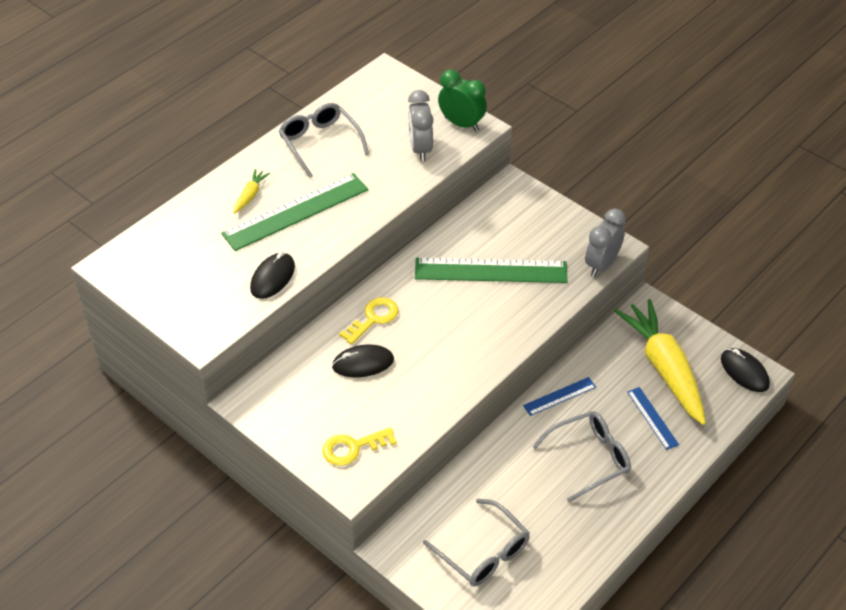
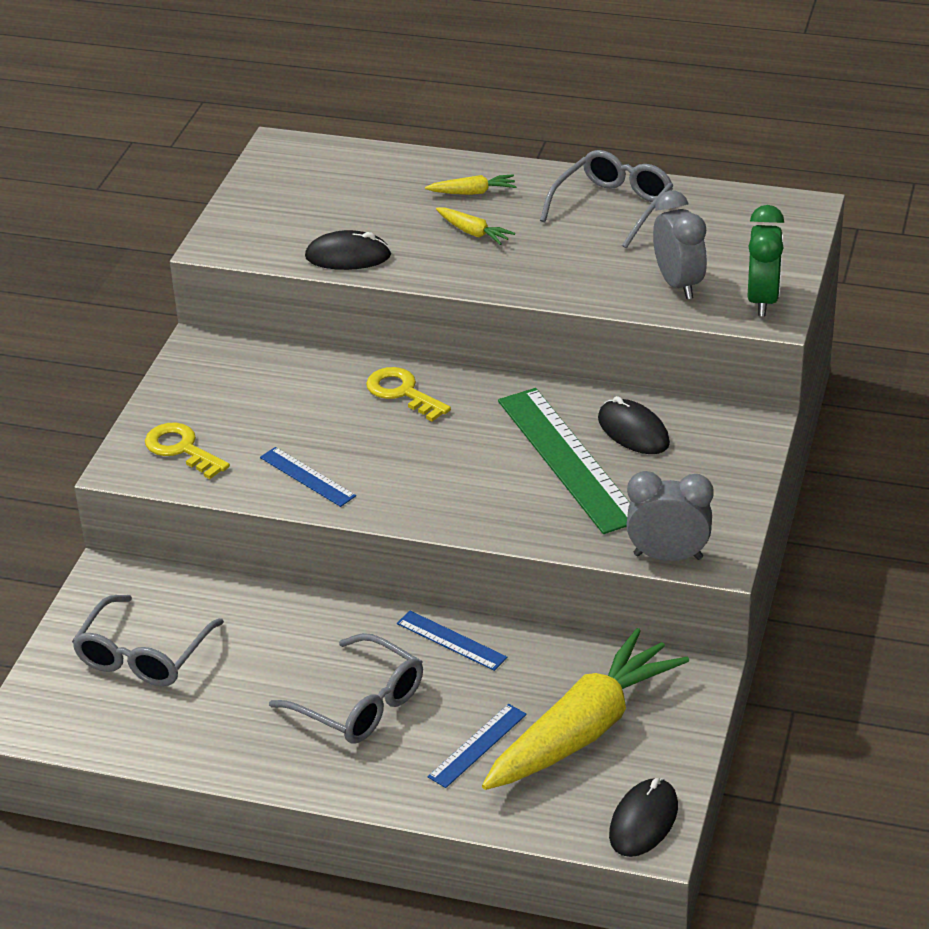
camera: 65 degrees right, 10 degrees down
green ruler [221,173,368,251] -> yellow carrot [436,207,515,245]
black mouse [332,345,394,377] -> black mouse moved to [598,396,670,454]
yellow key [339,297,399,345] -> yellow key turned 150 degrees counterclockwise [366,367,451,422]
grey clock [408,90,433,161] -> grey clock turned 105 degrees clockwise [653,191,707,299]
none -> blue ruler [260,447,356,507]

